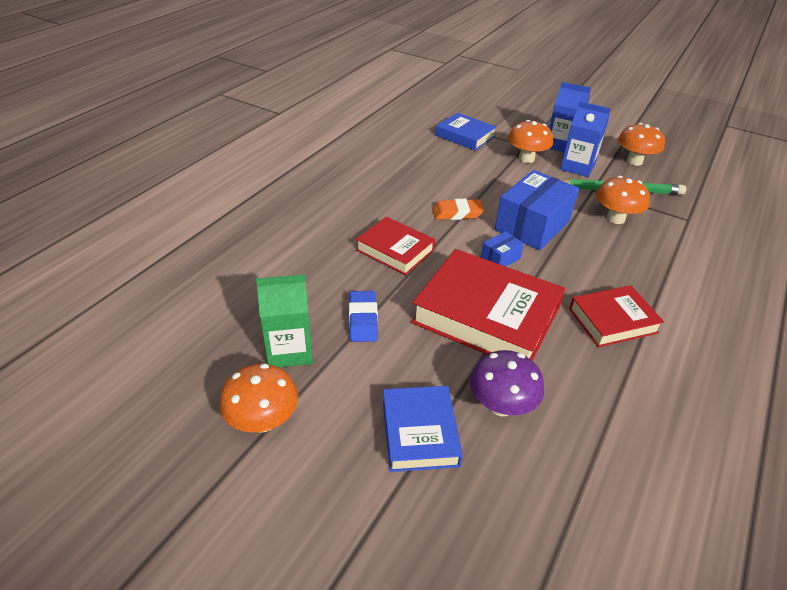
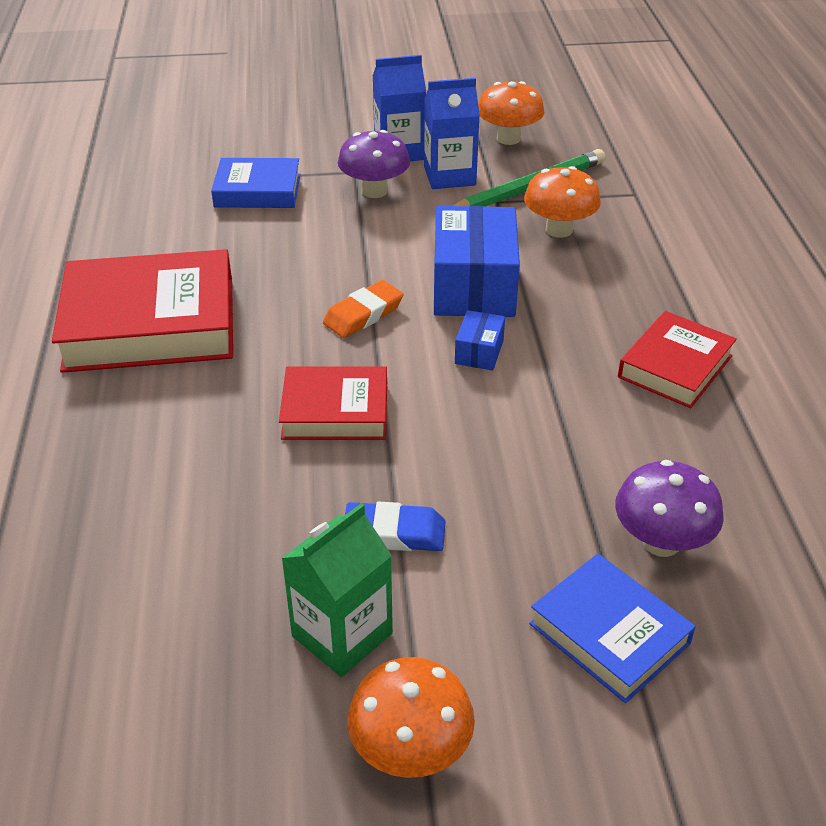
camera: 35 degrees left, 0 degrees up
blue eraser [349,291,378,342] -> blue eraser turned 45 degrees counterclockwise [345,501,446,551]
red book [411,249,565,361] -> red book moved to [52,249,233,373]
orange mushroom [508,120,553,163] -> purple mushroom [338,130,410,198]

